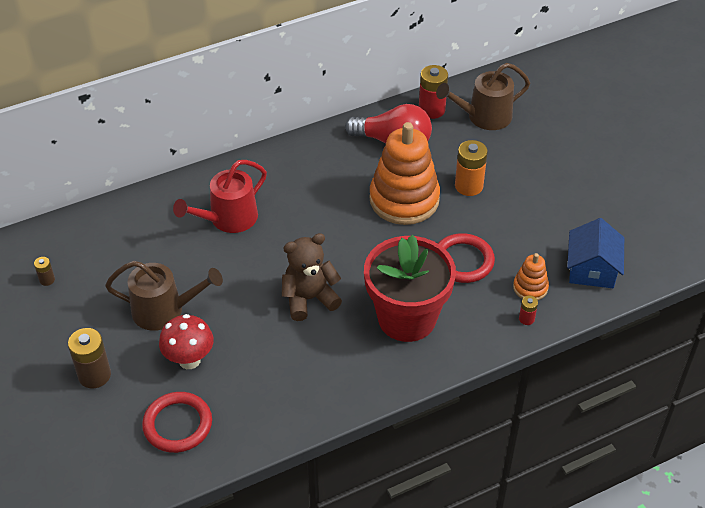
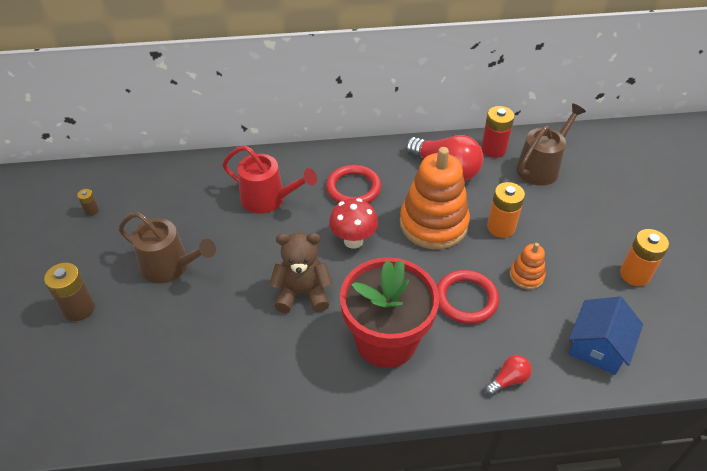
camera: 20 degrees right, 0 degrees up
red ring [142,392,212,453] -> red ring moved to [326,165,381,203]
red mushroom [159,314,214,369] -> red mushroom moved to [329,198,378,249]
red watering can [173,160,267,233] -> red watering can turned 135 degrees counterclockwise [222,145,317,214]
brown watering can [436,63,530,130] -> brown watering can turned 135 degrees clockwise [516,103,586,186]
orange stacking toy [513,253,549,300] -> orange stacking toy moved to [510,243,546,290]
red battery [519,296,538,325] -> red light bulb [485,355,532,395]
none -> orange battery [620,229,669,286]

